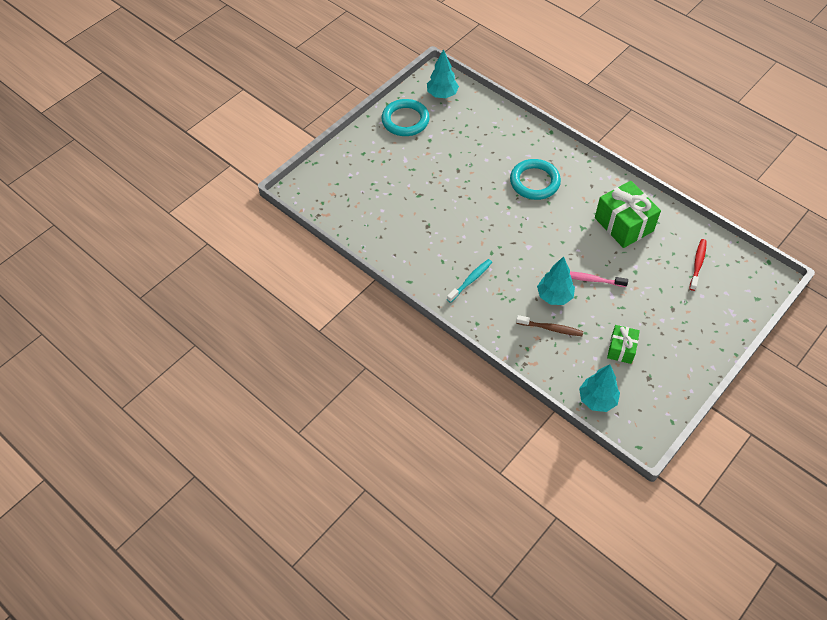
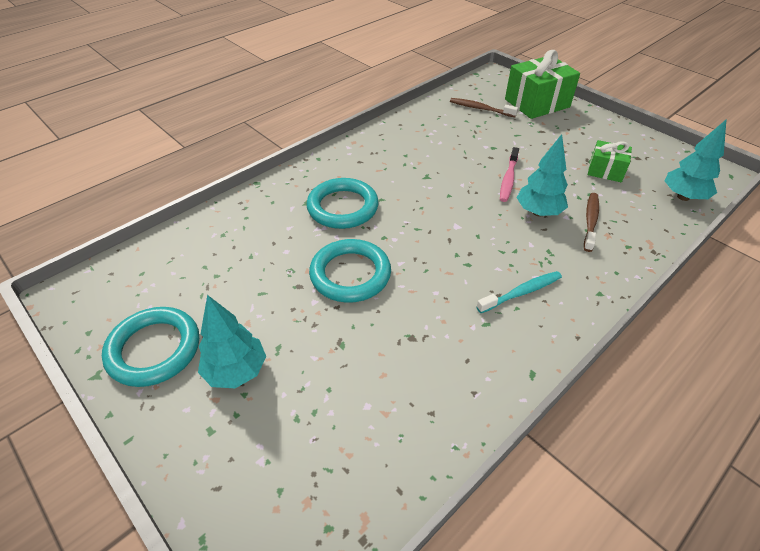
camera: 85 degrees left, 10 degrees down
turquoise tree [427,49,459,98] -> turquoise tree moved to [198,295,266,388]
turquoise toothbrush [447,259,492,303] -> turquoise toothbrush turned 105 degrees clockwise [476,271,562,313]
green gift [595,181,661,248] -> green gift moved to [505,50,580,119]
red toothbrush [689,239,707,291] -> brown toothbrush [450,98,518,117]
none -> turquoise ring [309,239,391,303]

